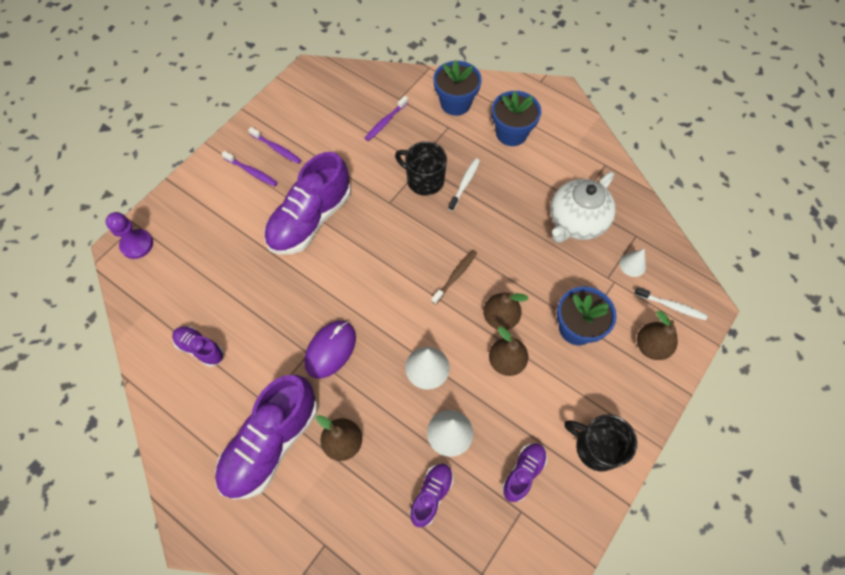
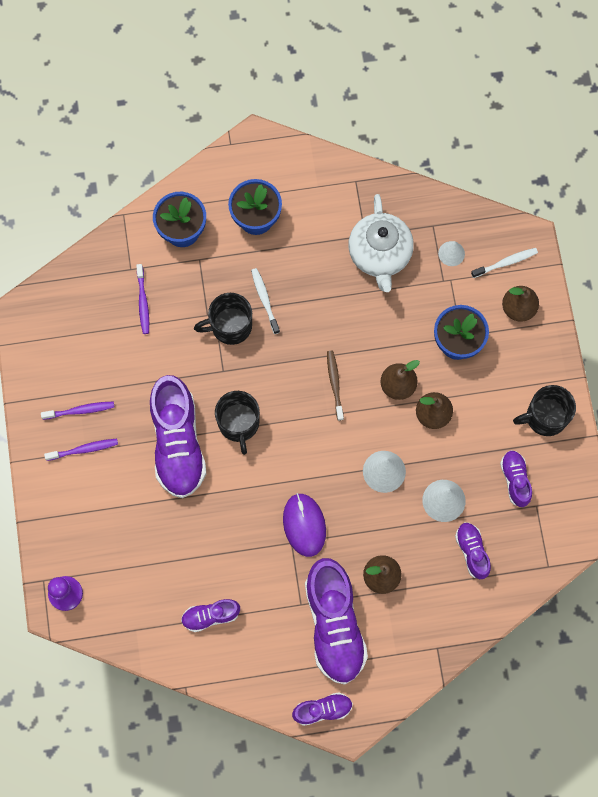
camera: 45 degrees left, 10 degrees up
none -> black mug [215,391,260,455]
none -> purple shoe [292,692,353,726]

